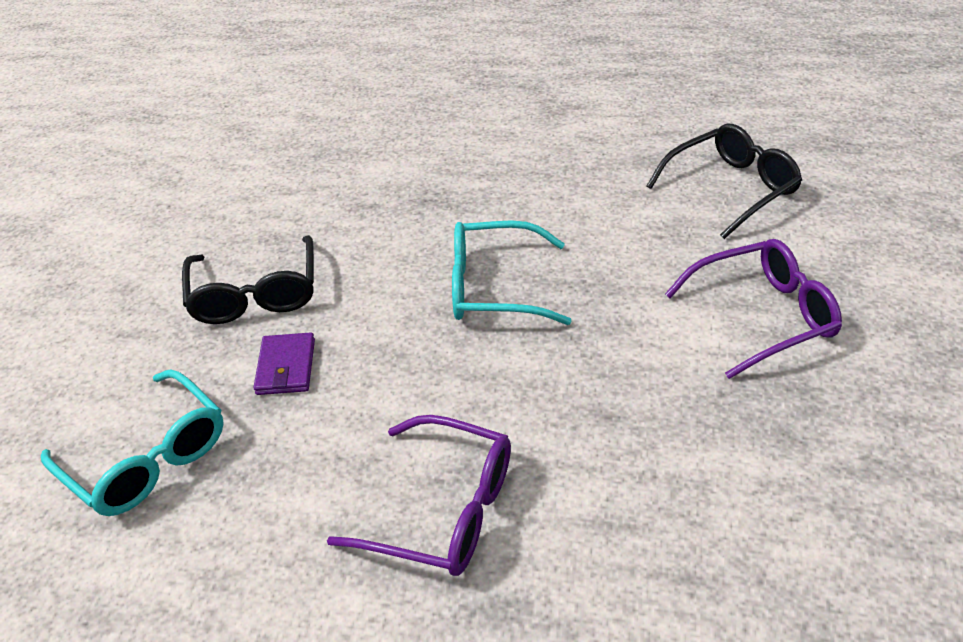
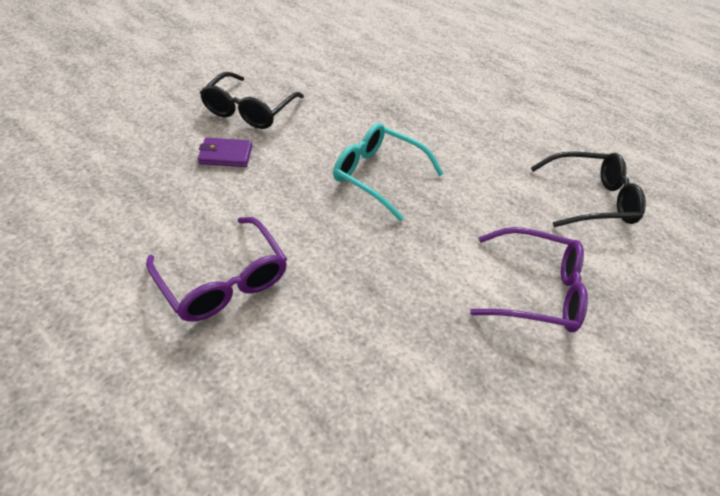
camera: 25 degrees right, 5 degrees up
turquoise glasses [41,369,224,516] -> none
purple wallet [253,332,315,395] -> purple wallet turned 60 degrees clockwise [198,137,252,167]

